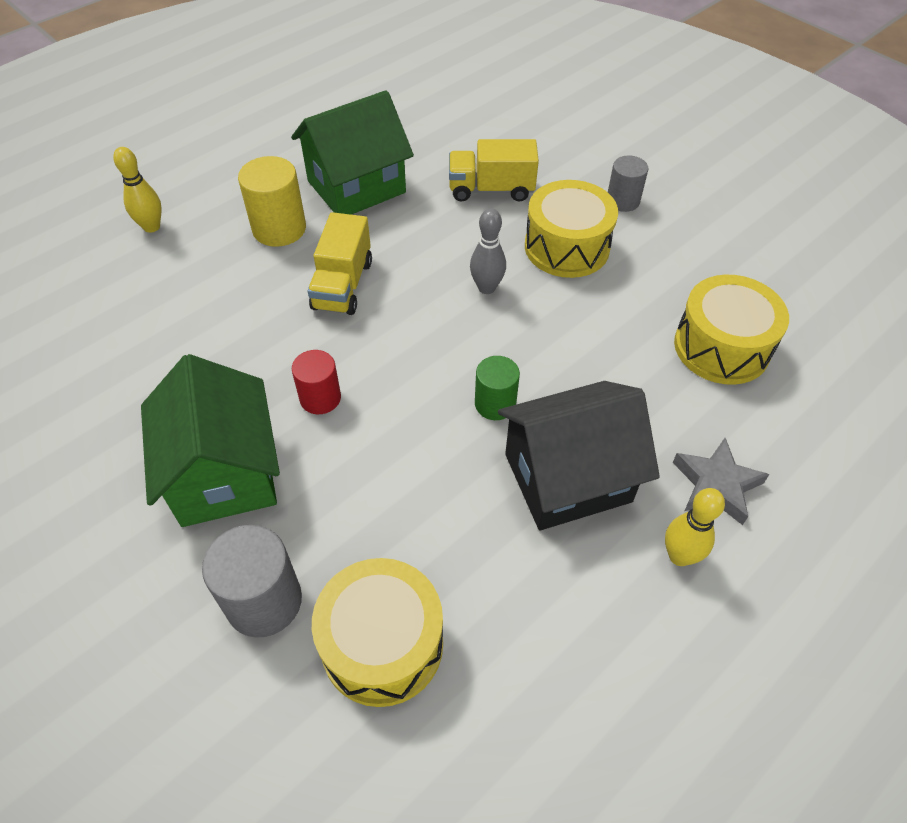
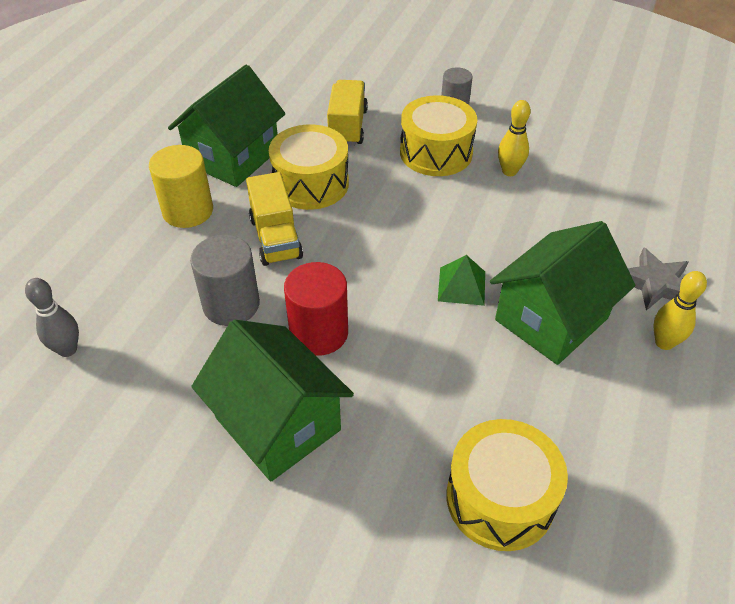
camera: 25 degrees left, 5 degrees down
yellow bowling pin [113,147,162,233] -> yellow bowling pin moved to [498,100,531,176]
grey cylinder [202,525,302,638] -> grey cylinder moved to [190,235,260,326]
red cylinder [292,350,341,414] -> red cylinder [284,262,348,356], size x1.54
yellow truck [449,139,539,201] -> yellow truck turned 120 degrees clockwise [327,80,368,146]
grey bowling pin [470,208,506,294] -> grey bowling pin moved to [25,278,79,357]
green cylinder [475,356,520,420] -> green pyramid [438,255,485,306]
black house [498,381,660,530] -> green house [490,221,635,365]
yellow drum [674,275,789,385] -> yellow drum moved to [269,124,349,210]

